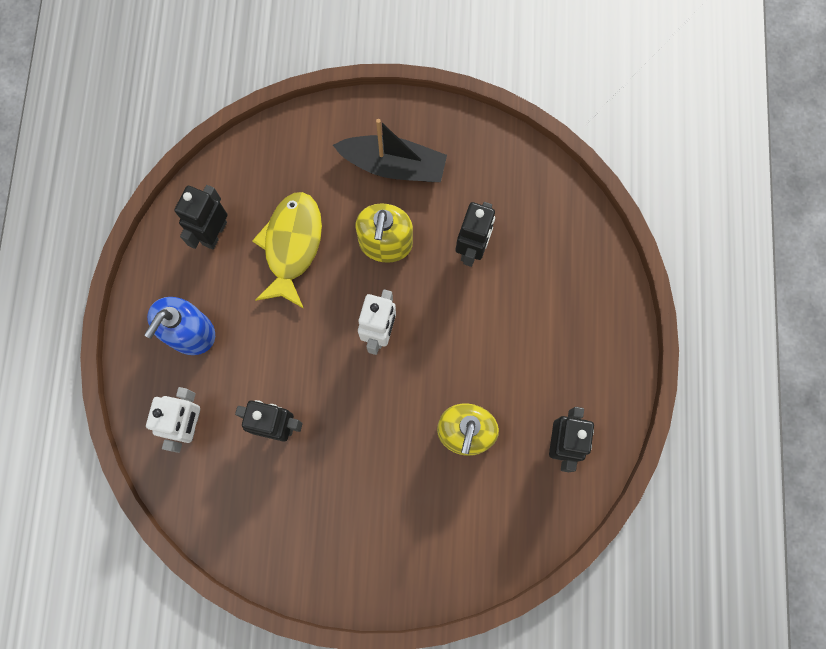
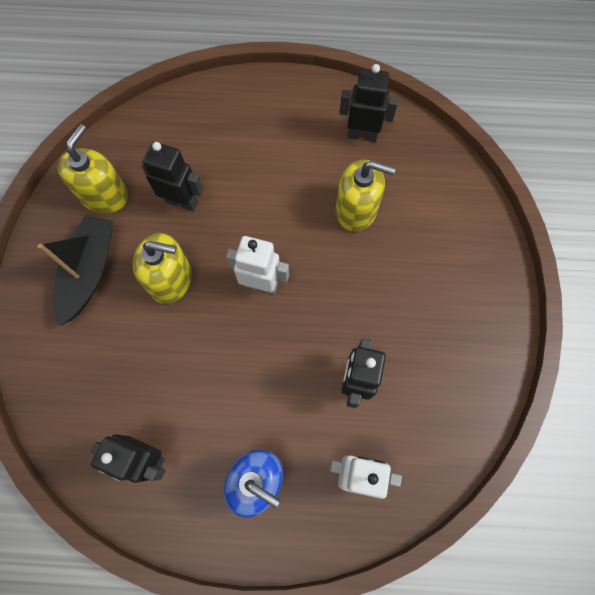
camera: 90 degrees left, 5 degrees down
yellow fish [252,192,322,309] -> none
none -> yellow soap dispenser [58,124,128,214]

